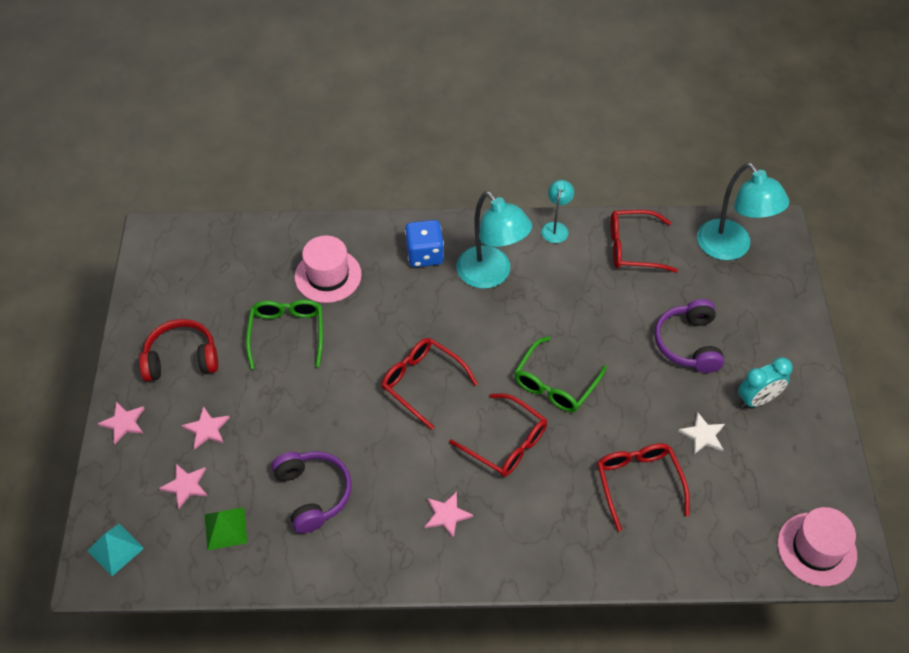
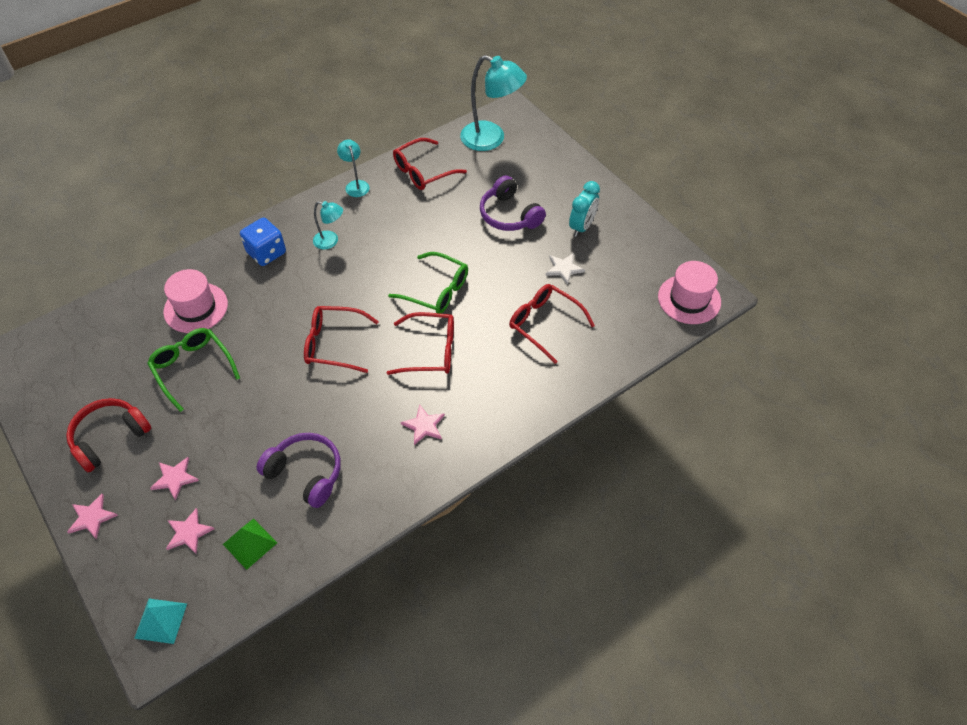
camera: 35 degrees left, 0 degrees up
turquoise lamp [457,191,532,288] -> turquoise lamp [313,201,343,249], size x0.52
green glasses [514,336,607,412] -> green glasses turned 60 degrees counterclockwise [388,252,468,314]

